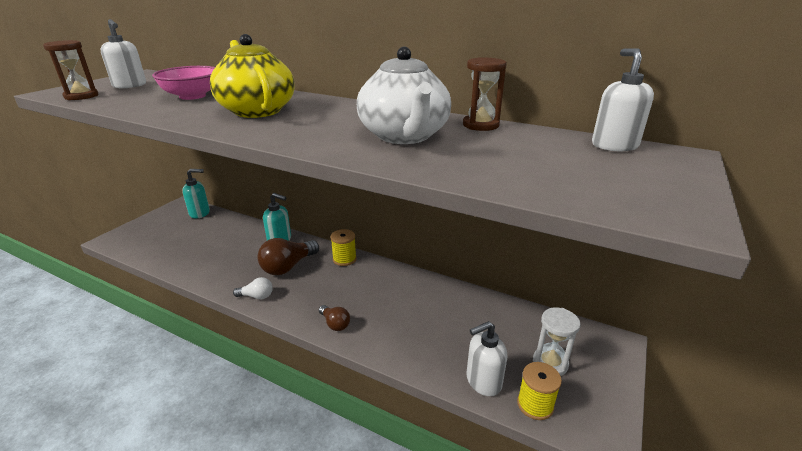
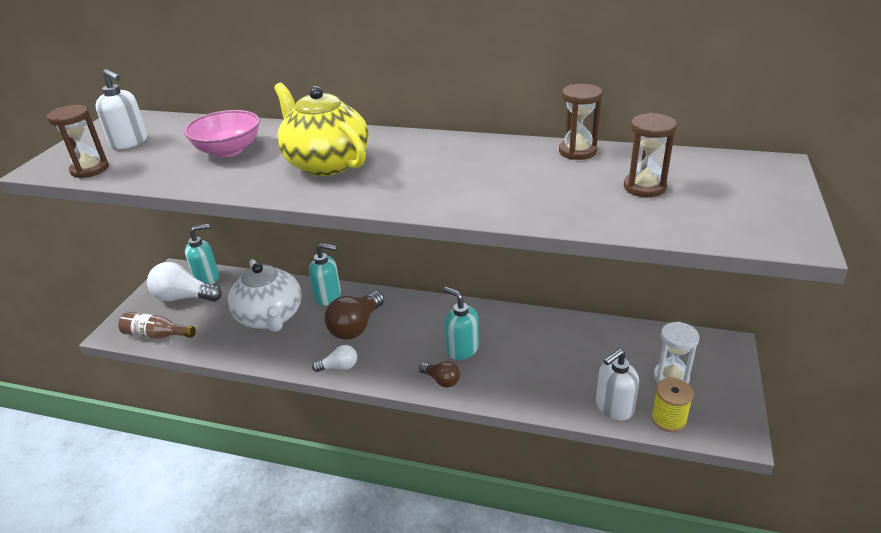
camera: 10 degrees left, 5 degrees up
yellow spool [330,229,357,266] -> none
white teapot [357,47,451,144] -> white teapot moved to [228,259,302,332]
white soap dispenser [592,48,654,151] -> none
none -> brown bottle [118,312,196,339]
none -> white light bulb [147,262,222,302]
none -> turquoise soap dispenser [443,287,479,360]
none -> brown hourglass [624,113,677,197]

